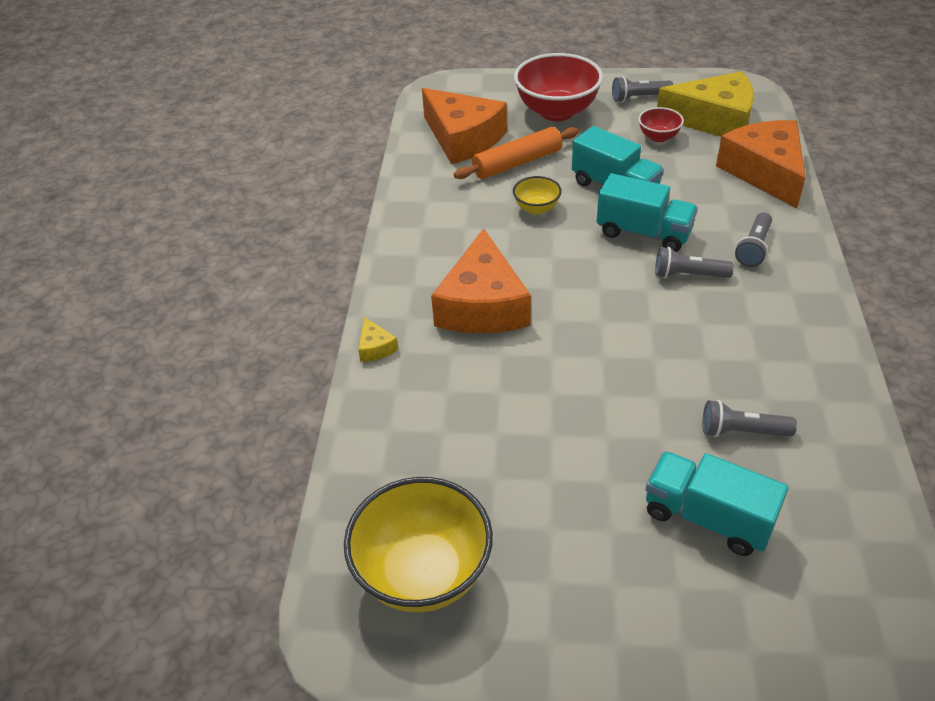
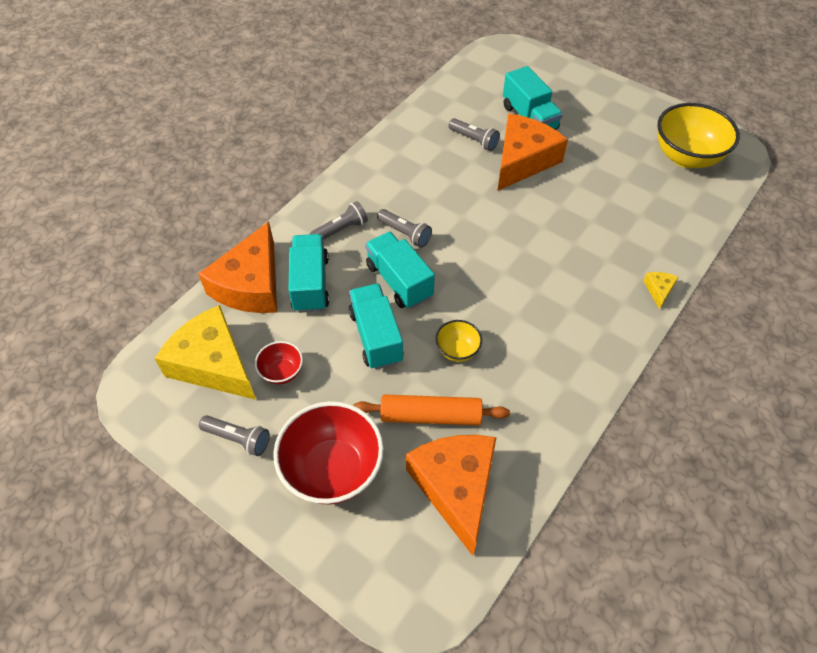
camera: 150 degrees left, 10 degrees up
orange cheese [431,228,531,333] -> orange cheese moved to [497,114,568,191]
none -> turquoise truck [288,234,329,313]

